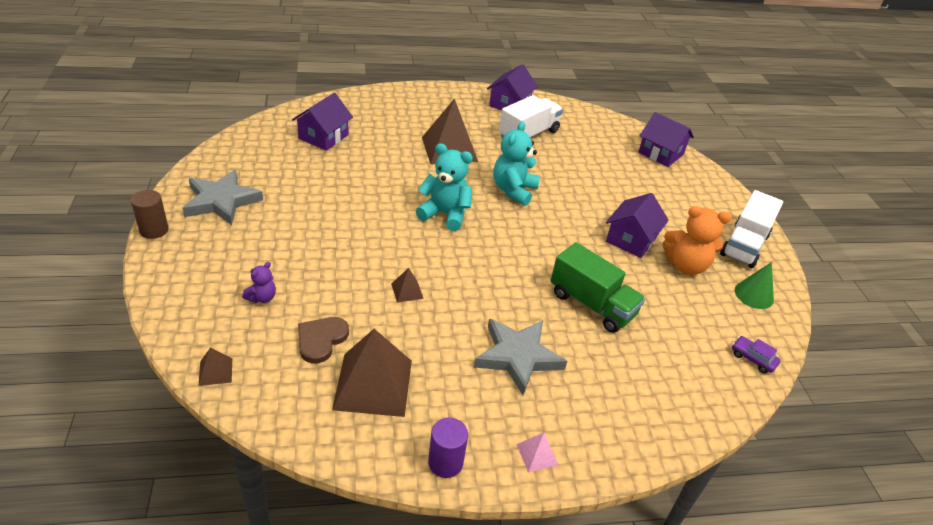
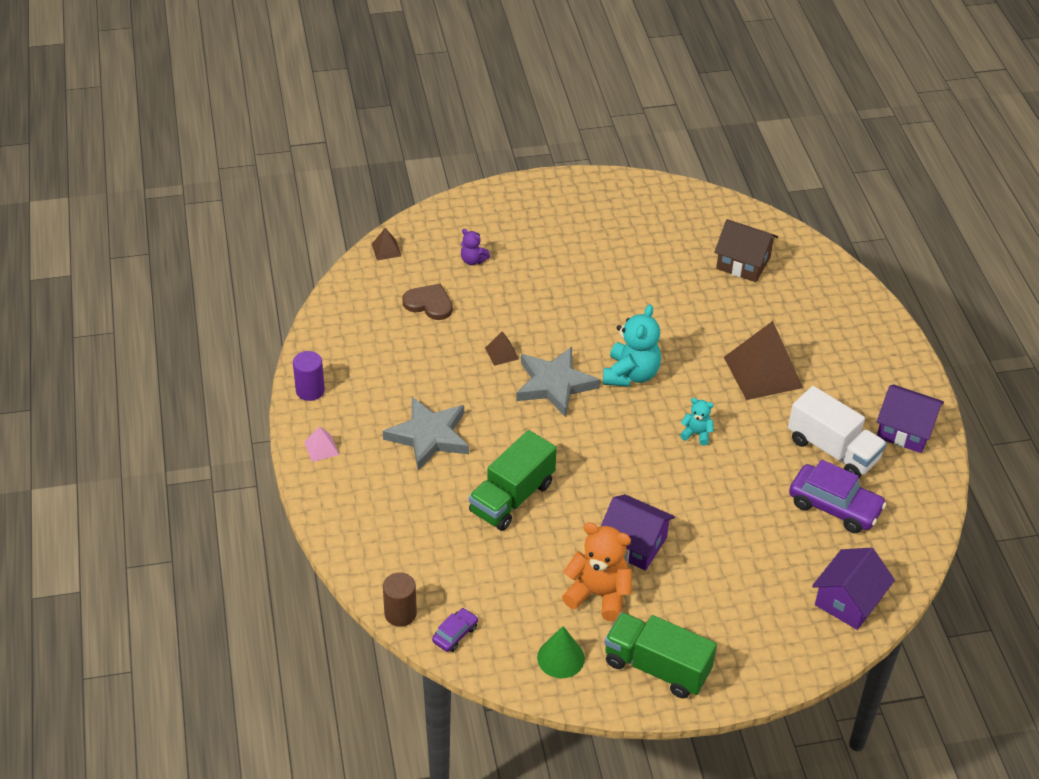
camera: 90 degrees right, 5 degrees up
brown cylinder [131,190,169,239] -> brown cylinder moved to [383,572,417,627]
grey star [183,170,263,225] -> grey star moved to [516,347,600,417]
purple house [292,93,353,151] -> brown house [714,219,778,282]
brown pyramid [332,329,412,417] -> none
turquoise teddy bear [493,121,540,206] -> turquoise teddy bear [680,398,714,446], size x0.52
orange teddy bear [663,206,732,275] -> orange teddy bear turned 105 degrees clockwise [562,522,632,622]
white truck [720,190,783,268] -> green truck [604,612,717,698]
none -> purple car [789,459,887,533]

